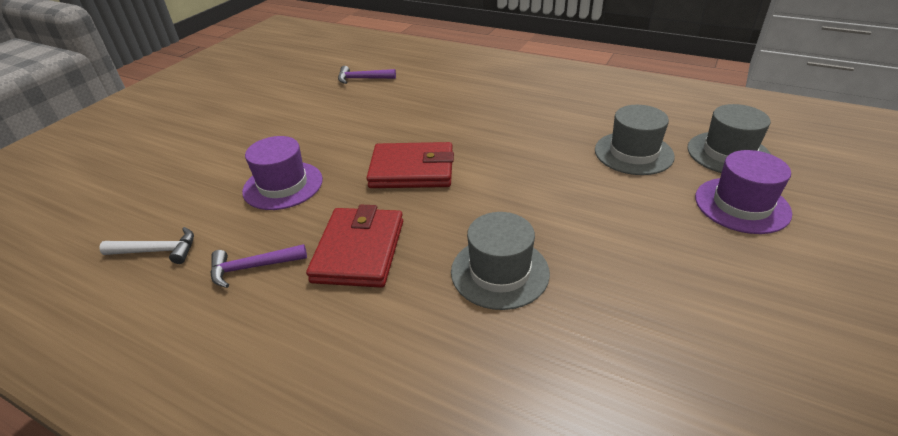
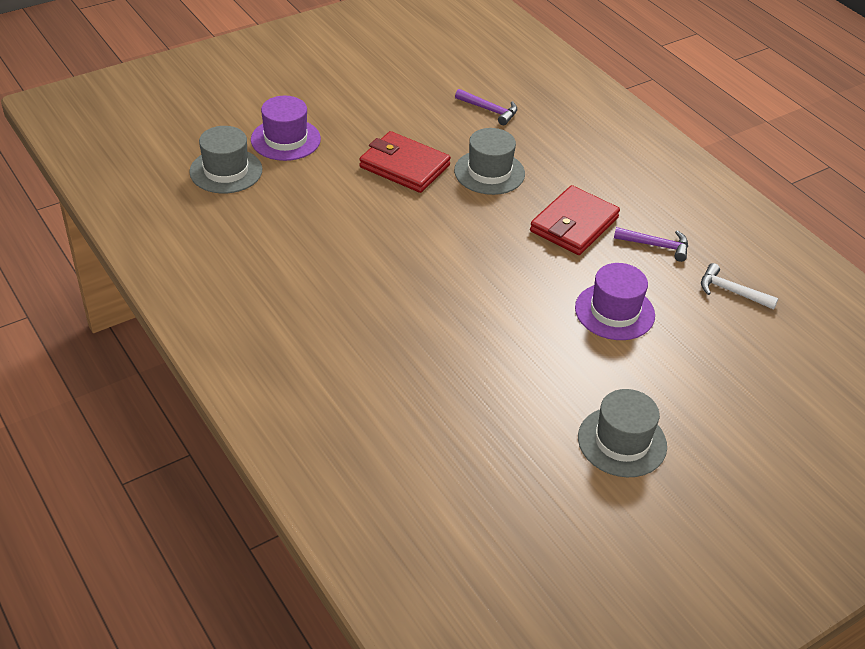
camera: 155 degrees left, 5 degrees up
purple hammer [338,66,396,84] -> purple hammer moved to [455,89,517,125]
red wallet [366,142,454,188] -> red wallet moved to [359,131,451,193]
grey hat [595,105,675,175] -> grey hat moved to [578,389,667,477]

